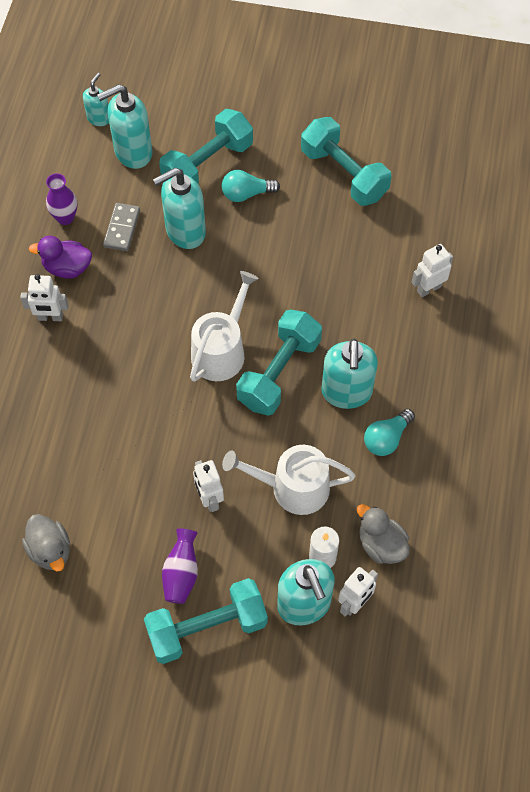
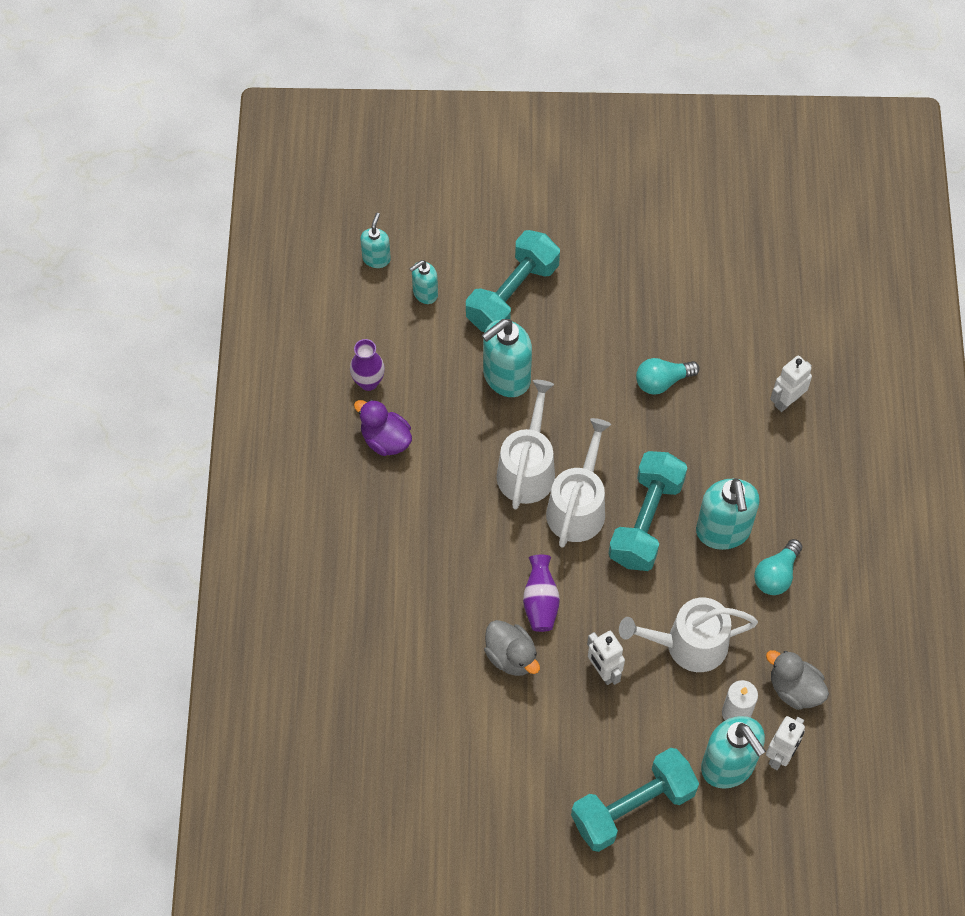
camera: 10 degrees left, 0 degrees up
white robot [20,274,68,321] -> none
grey duck [22,514,70,572] -> grey duck moved to [484,620,540,676]
purple duck [29,236,92,279] -> purple duck turned 45 degrees clockwise [354,399,412,456]
turquoise soap dispenser [97,84,152,169] -> turquoise soap dispenser [409,260,438,304], size x0.55
grey domino [103,203,140,251] -> none
purple vase [162,528,198,604] -> purple vase moved to [523,555,560,632]
turquoise light bulb [222,170,280,202] -> turquoise light bulb moved to [636,358,700,395]
turquoise dumbbell [301,117,391,206] -> none
none -> white watering can [496,380,555,509]

